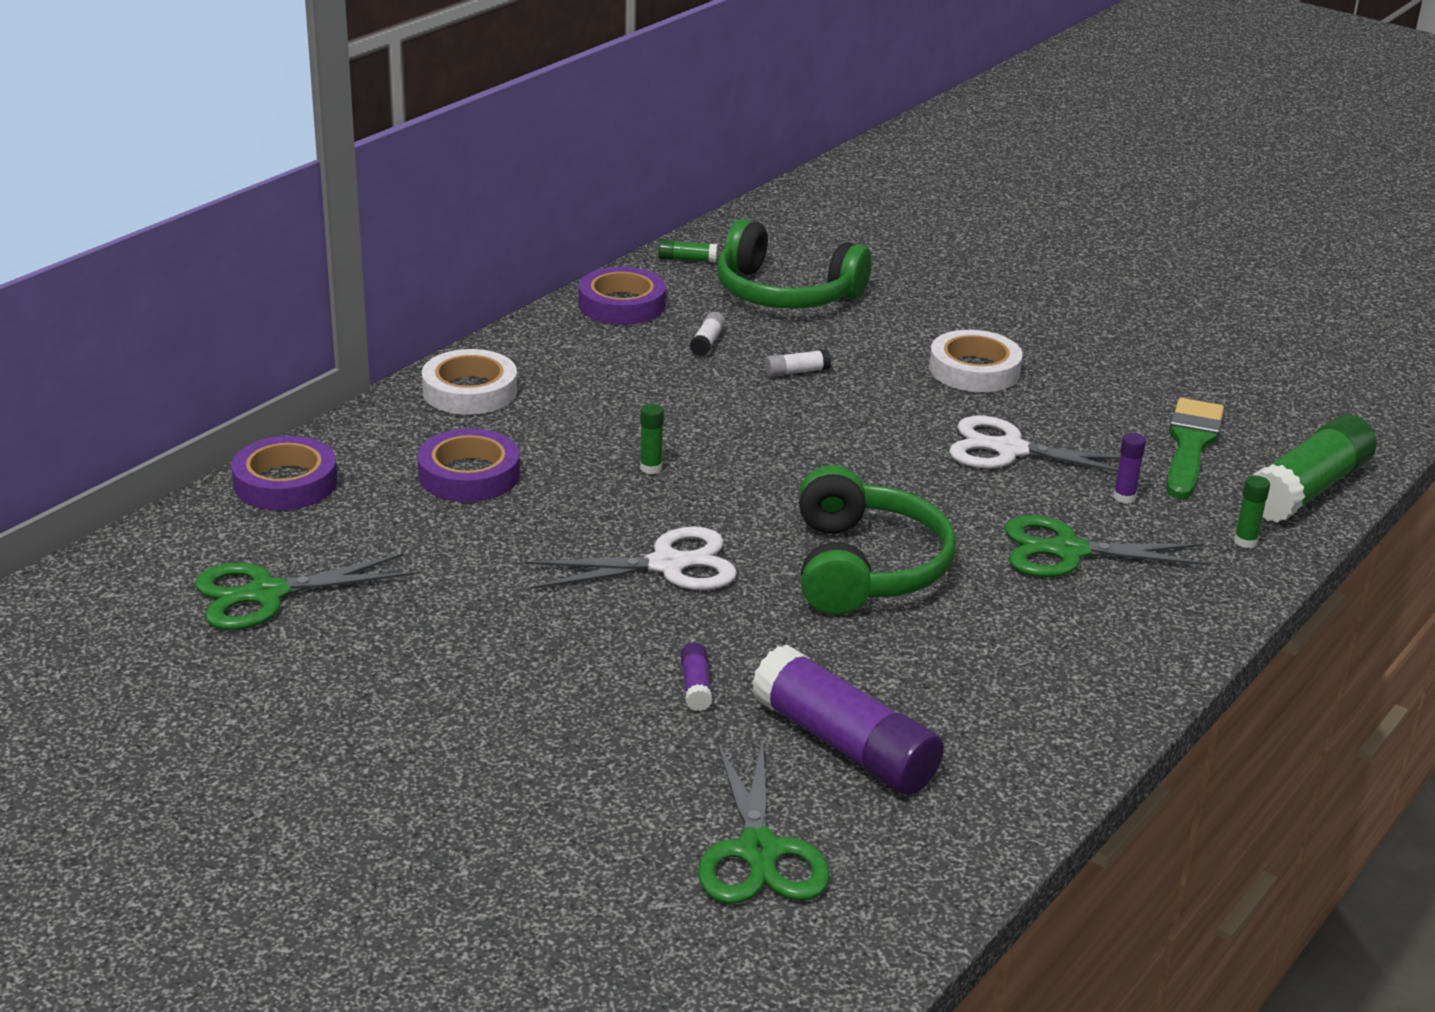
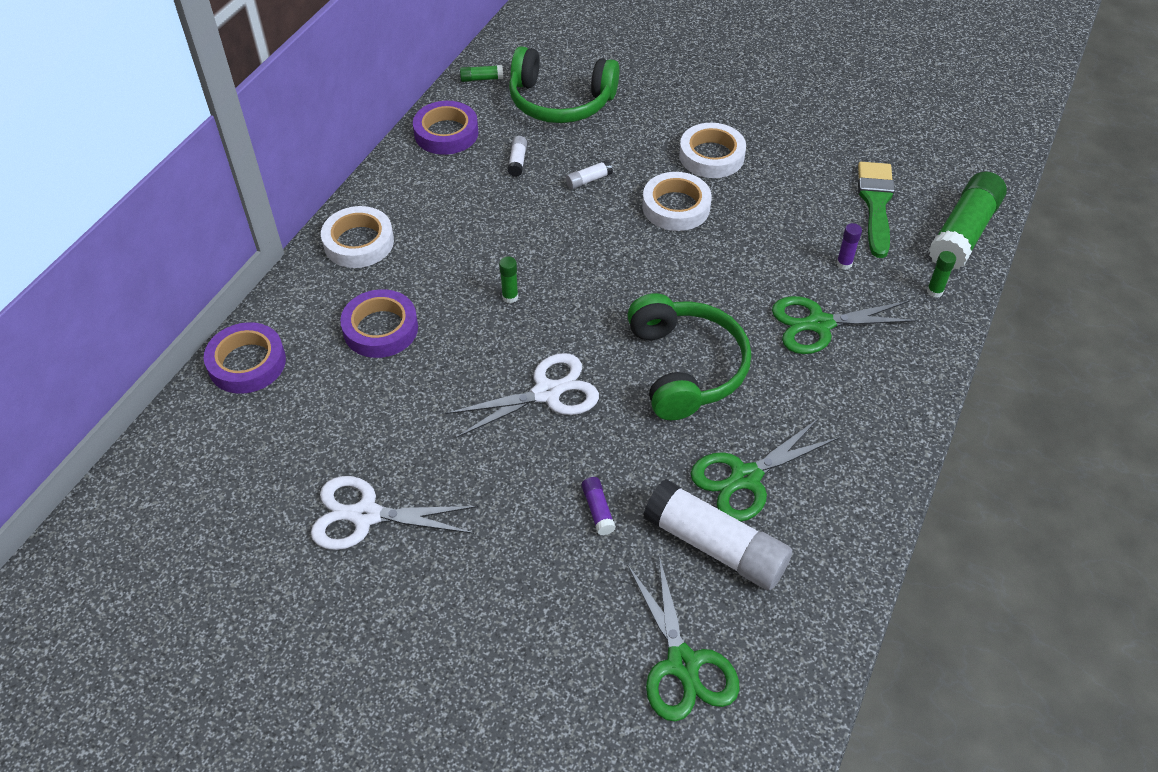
camera: 10 degrees left, 20 degrees up
green scissors [194,553,414,630] -> green scissors moved to [691,418,840,521]
purple glue stick [752,644,944,795] -> white glue stick [643,479,792,590]
white scissors [949,416,1120,472] -> white scissors moved to [311,476,478,550]
none -> white tape [642,172,712,231]

